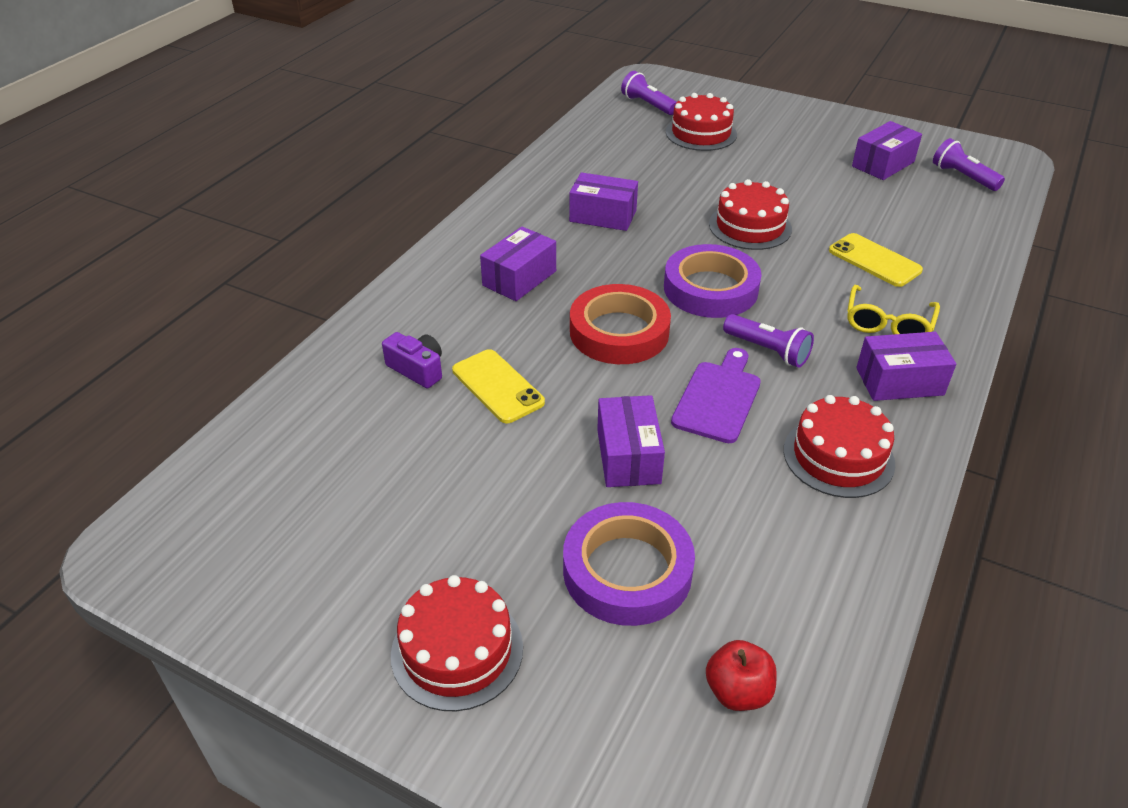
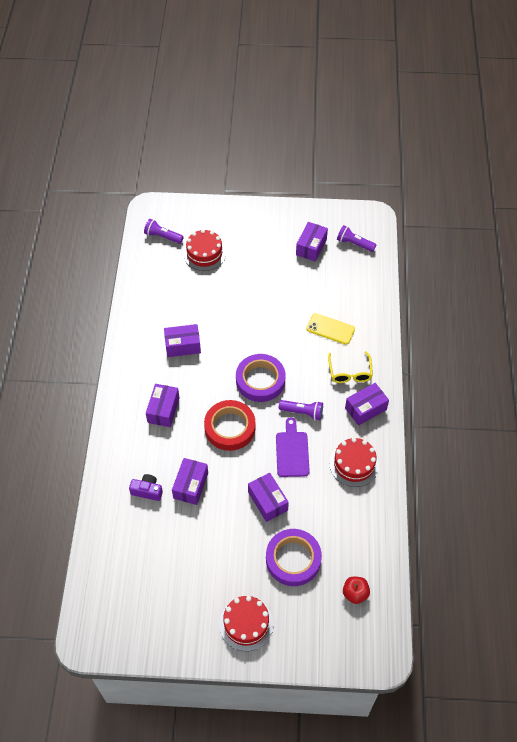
camera: 25 degrees left, 15 degrees up
yellow phone [452,349,545,423] -> purple box [172,458,208,505]
red cake [709,179,792,250] -> none

